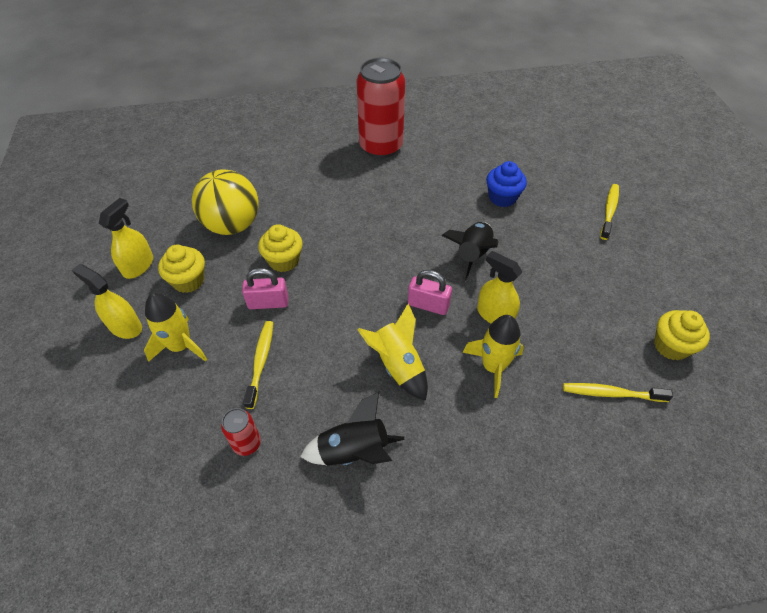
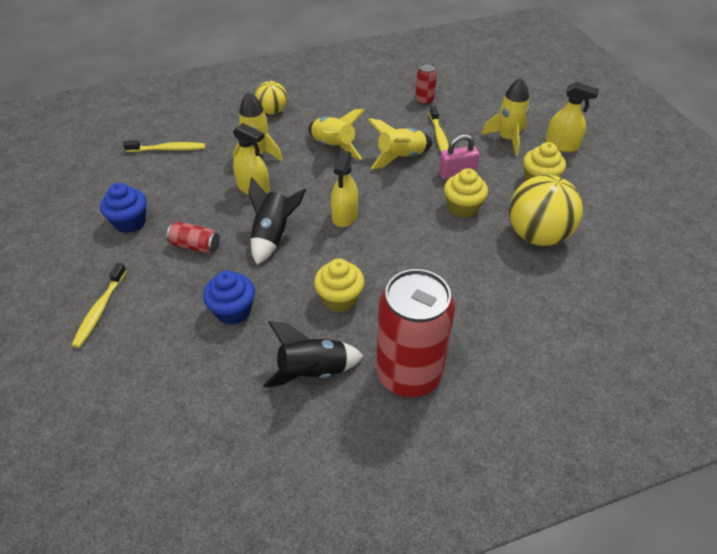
camera: 170 degrees right, 5 degrees down
yellow spray bottle [99,198,153,279] -> yellow spray bottle moved to [331,150,358,227]
black rocket [300,392,405,466] -> black rocket moved to [263,321,363,388]
pink padlock [408,270,452,315] -> none
yellow cupcake [654,310,710,361] -> yellow cupcake moved to [314,259,365,313]
none -> blue cupcake [100,183,147,233]
none -> red can [167,222,220,254]
none -> yellow ball [255,81,287,115]
none -> yellow rocket [368,118,433,169]

